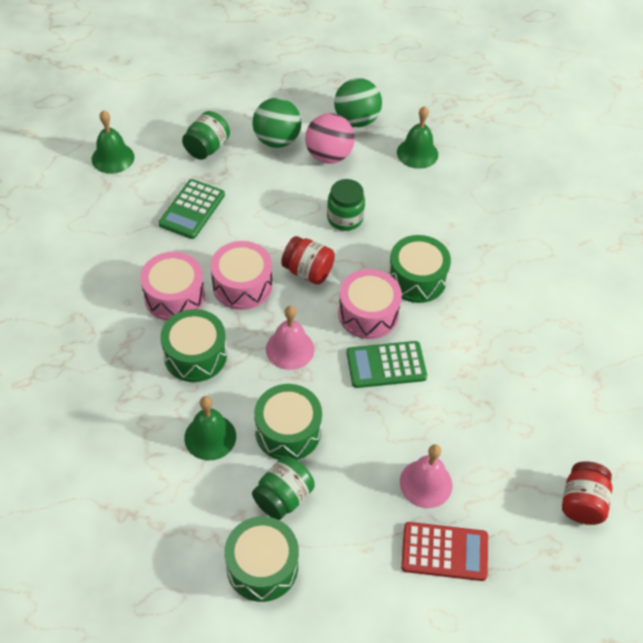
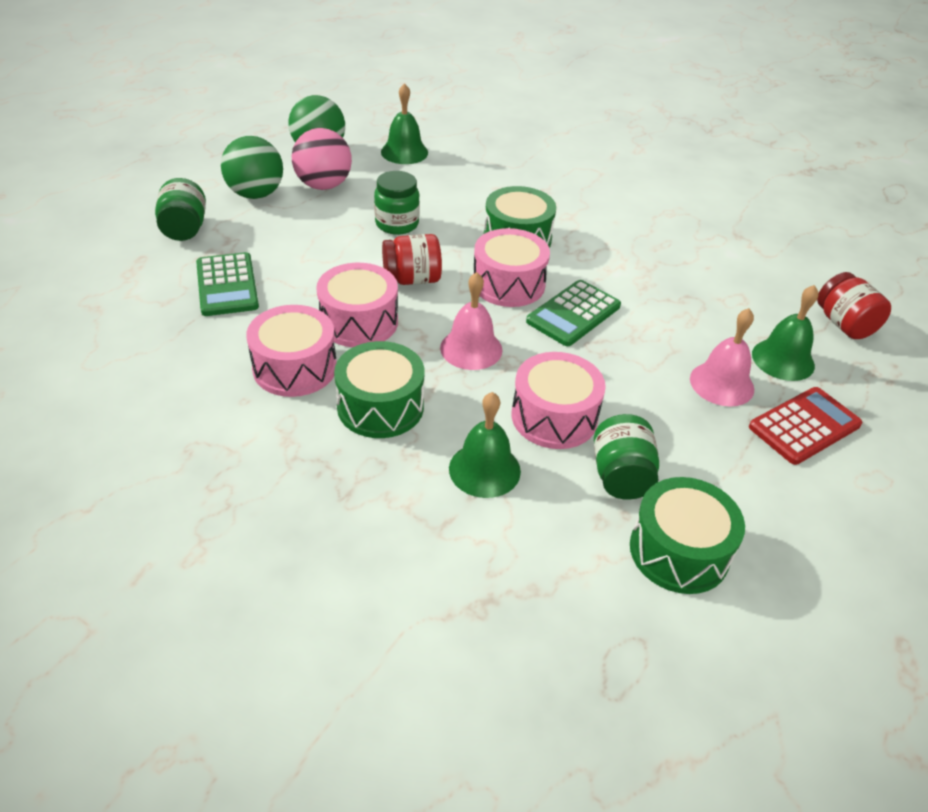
camera: 40 degrees left, 10 degrees down
green bell [92,110,134,174] -> green bell moved to [752,285,819,381]
green drum [254,384,322,460] -> pink drum [512,352,606,449]

